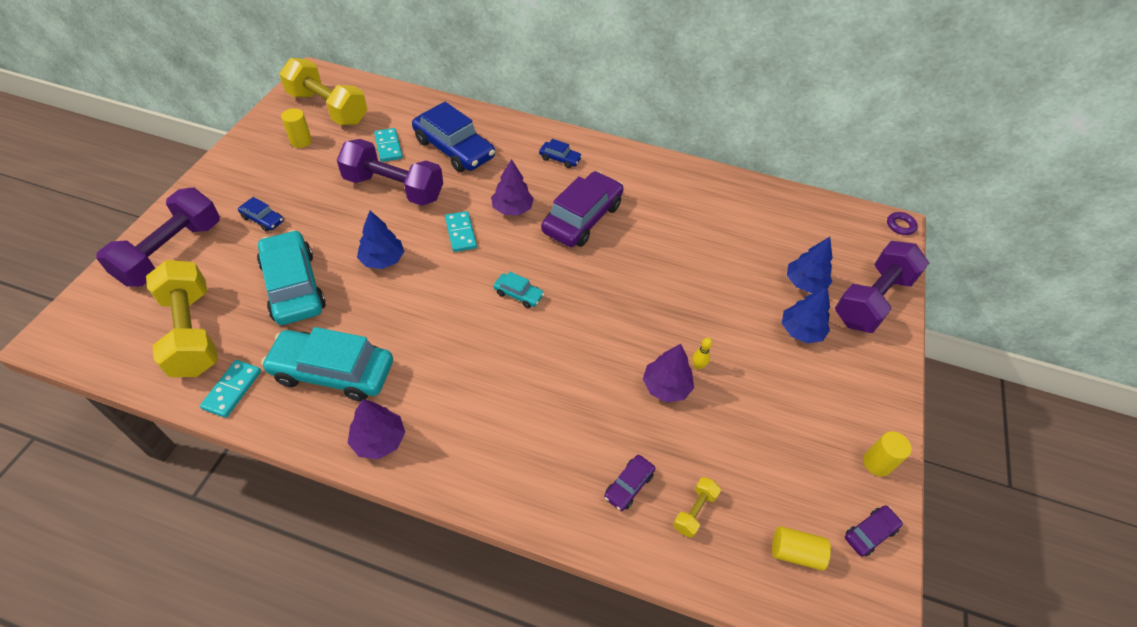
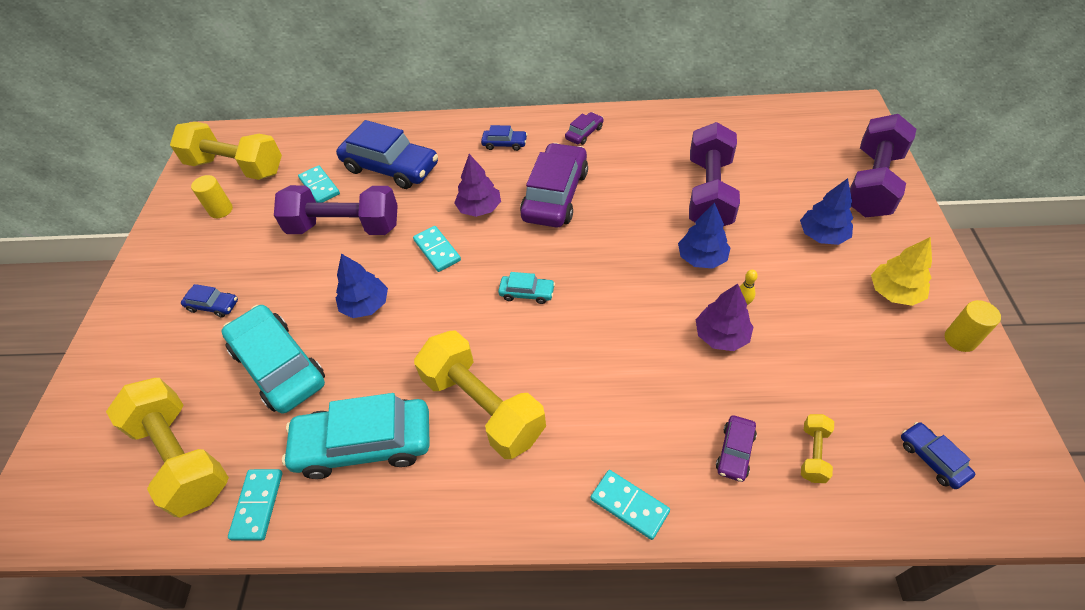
camera: 10 degrees left, 0 degrees up
purple dumbbell [96,188,220,287] -> purple dumbbell moved to [689,122,740,226]
purple tree [348,399,405,459] -> none
yellow cylinder [772,526,831,571] -> blue car [901,422,975,489]
blue tree [787,237,833,293] -> blue tree moved to [678,202,730,269]
purple car [845,505,903,556] -> purple car moved to [565,112,604,145]
purple ring [887,212,918,235] -> none
none -> yellow dumbbell [414,330,546,459]
none -> turquoise domino [591,470,670,540]
none -> yellow tree [871,237,932,306]

